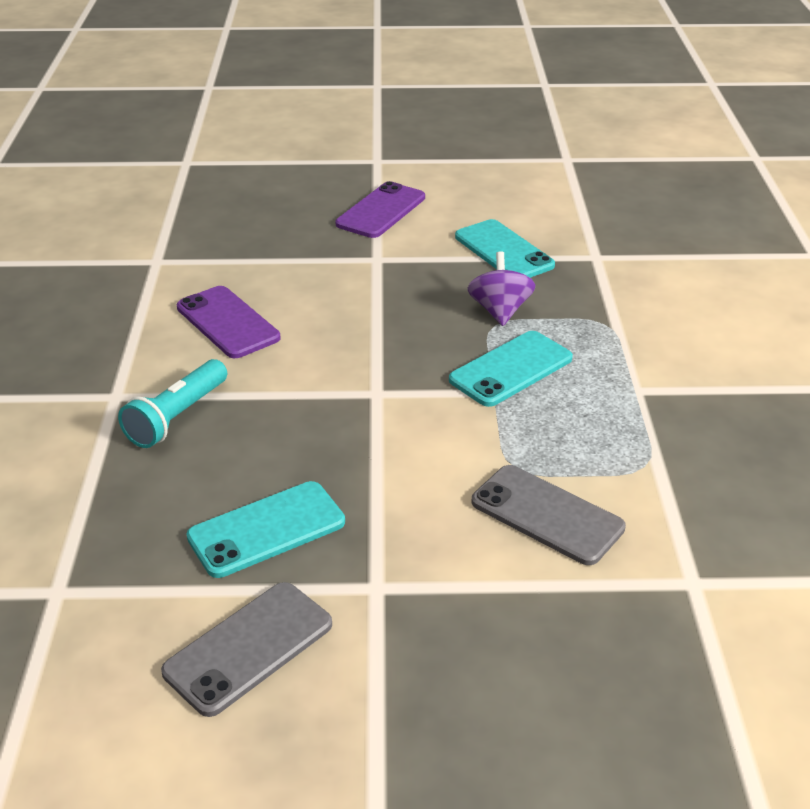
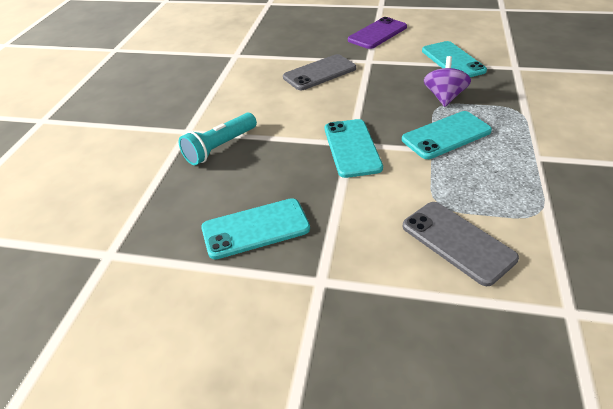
camera: 15 degrees right, 5 degrees up
grey phone [161,582,332,717] -> grey phone moved to [283,54,356,90]
purple phone [177,286,280,358] -> none
none -> turquoise phone [325,119,383,178]

